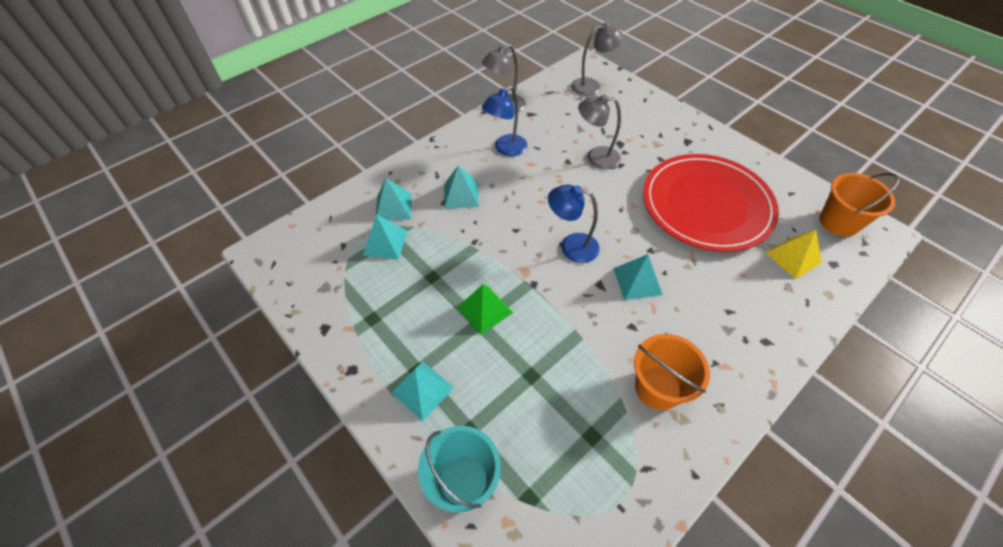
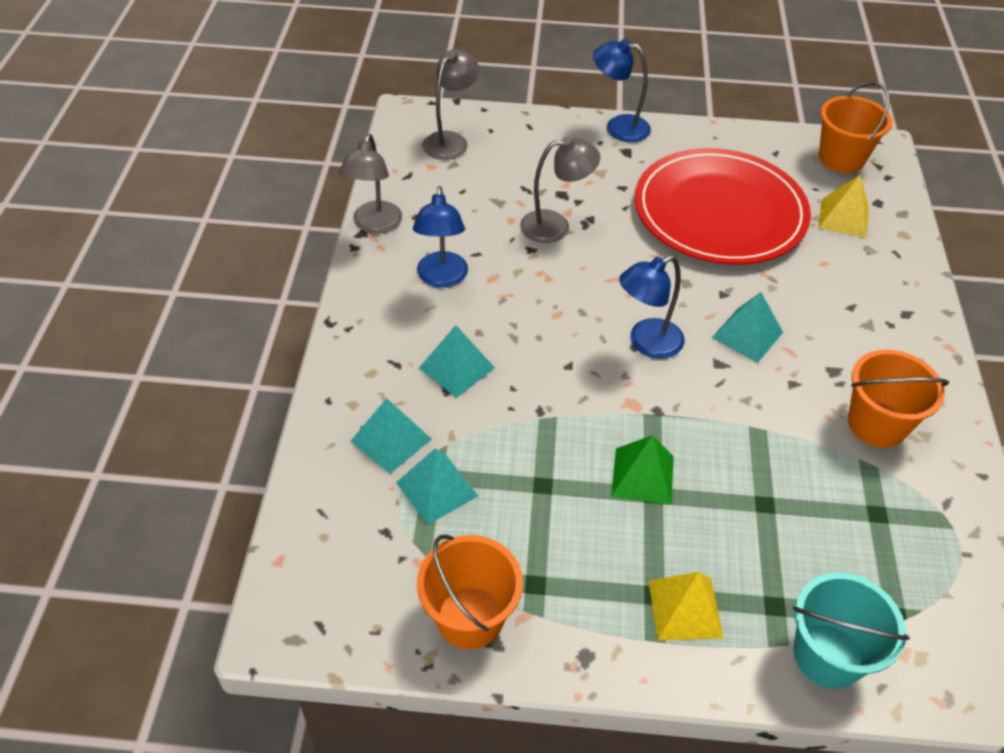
camera: 45 degrees left, 5 degrees down
turquoise pyramid [392,362,454,421] -> yellow pyramid [649,572,723,641]
grey lamp [578,94,621,169] -> grey lamp turned 150 degrees counterclockwise [520,136,600,243]
none -> orange bucket [417,534,523,649]
none -> blue lamp [593,39,651,142]

